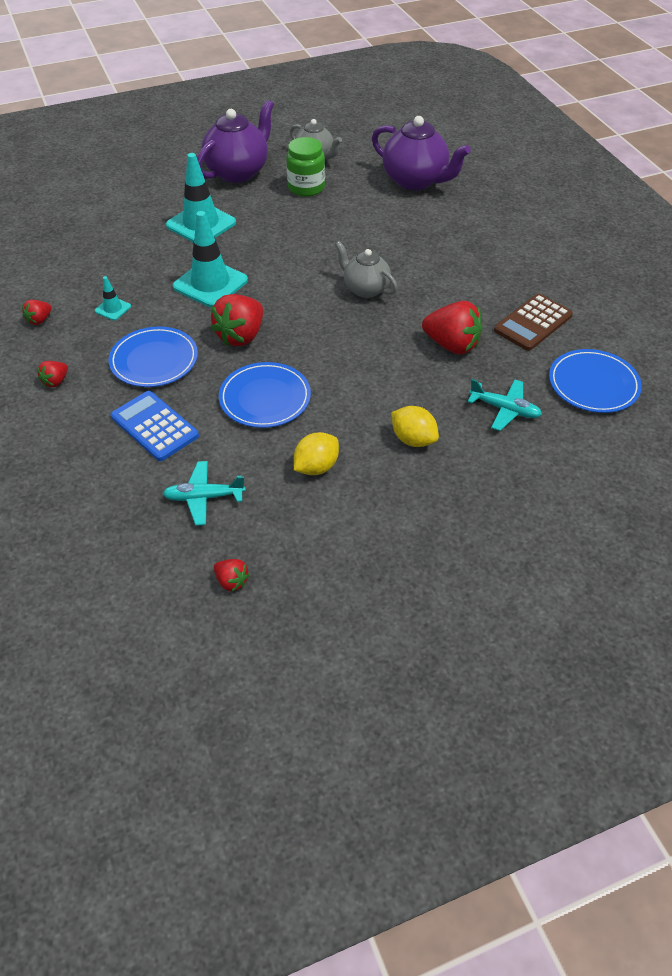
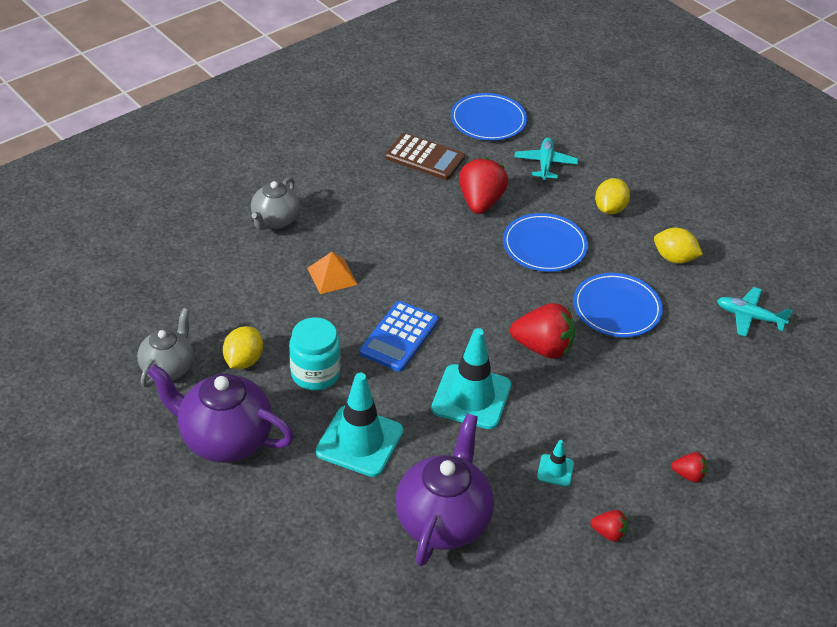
camera: 110 degrees left, 5 degrees down
blue plate [109,326,198,387] -> blue plate moved to [503,213,588,272]
blue calculator [111,391,199,461] -> blue calculator moved to [359,301,439,372]
turquoise plane [163,461,246,526] -> turquoise plane turned 135 degrees clockwise [717,287,793,337]
red strawberry [214,559,250,591] -> none
green jar [286,137,325,197] -> yellow lemon [223,326,263,369]
grey teapot [335,241,398,298] -> grey teapot moved to [251,177,300,230]
purple teapot [372,116,471,190] -> purple teapot moved to [395,414,494,566]
none -> turquoise jar [289,317,341,391]
none -> orange pyramid [307,252,358,294]

